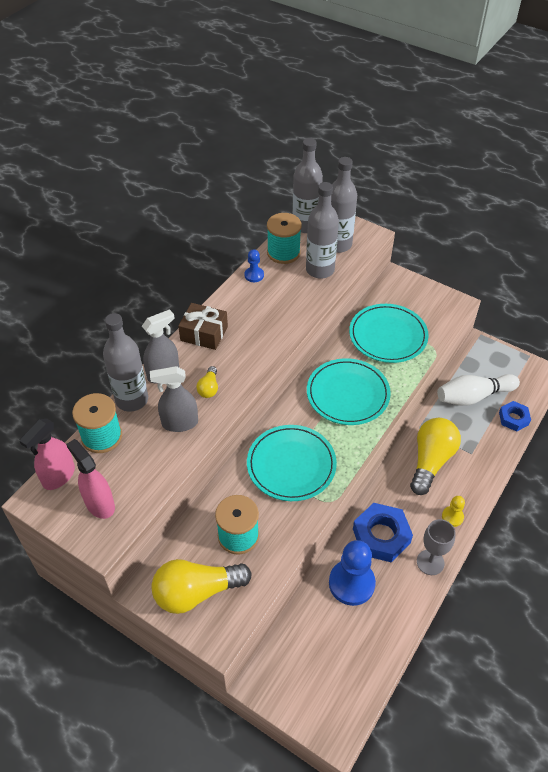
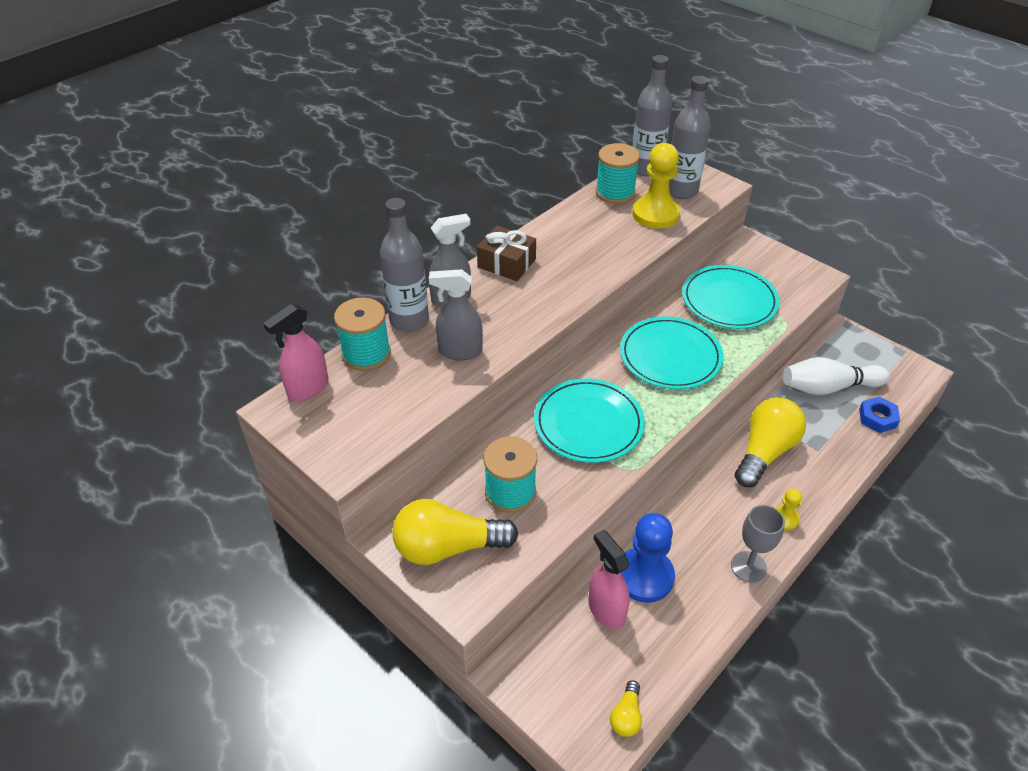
camera: 10 degrees right, 5 degrees down
pink spray bottle [66,439,115,519] -> pink spray bottle moved to [588,530,630,629]
yellow light bulb [196,366,218,398] -> yellow light bulb moved to [610,680,642,737]
blue pawn [244,249,264,282] -> none
grey bottle [306,182,339,279] -> yellow pawn [632,143,680,229]
blue nut [353,503,413,563] -> none

